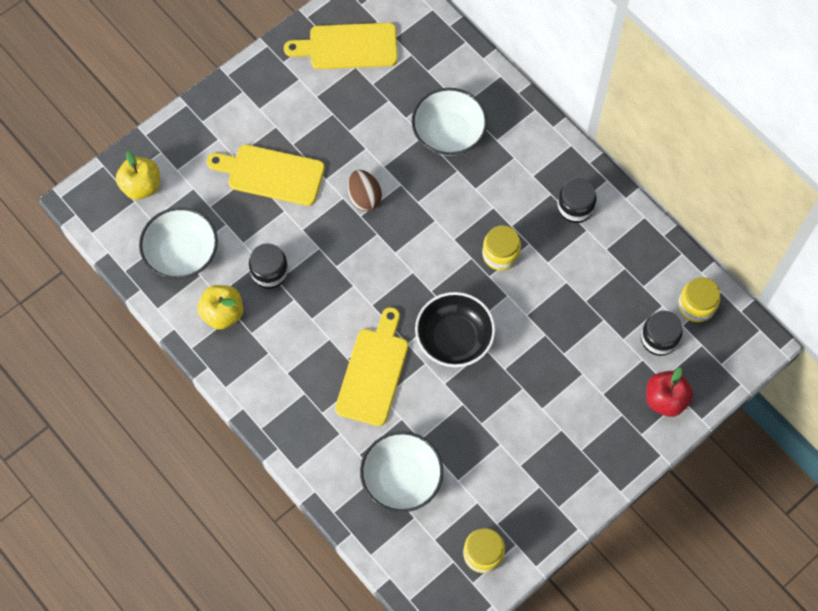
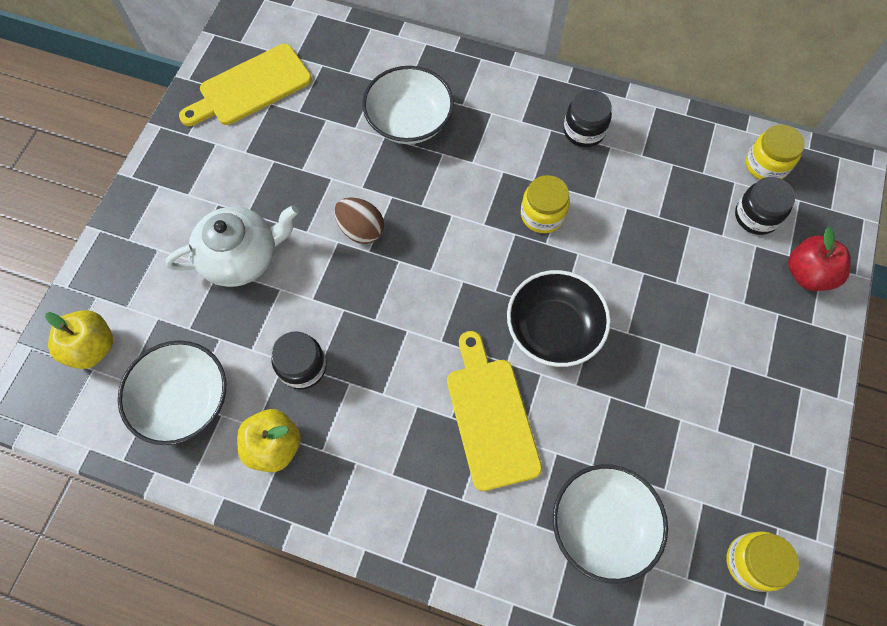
camera: 30 degrees left, 0 degrees up
yellow cutting board [207,145,325,206] -> white teapot [165,205,299,287]

